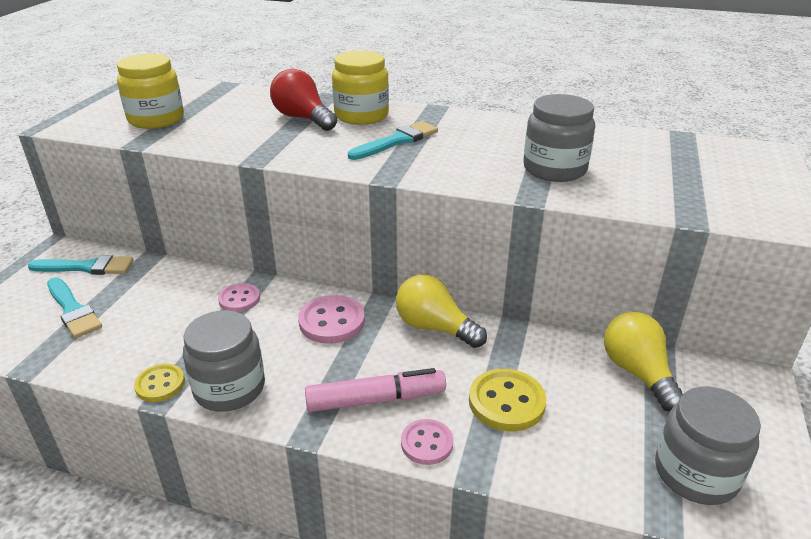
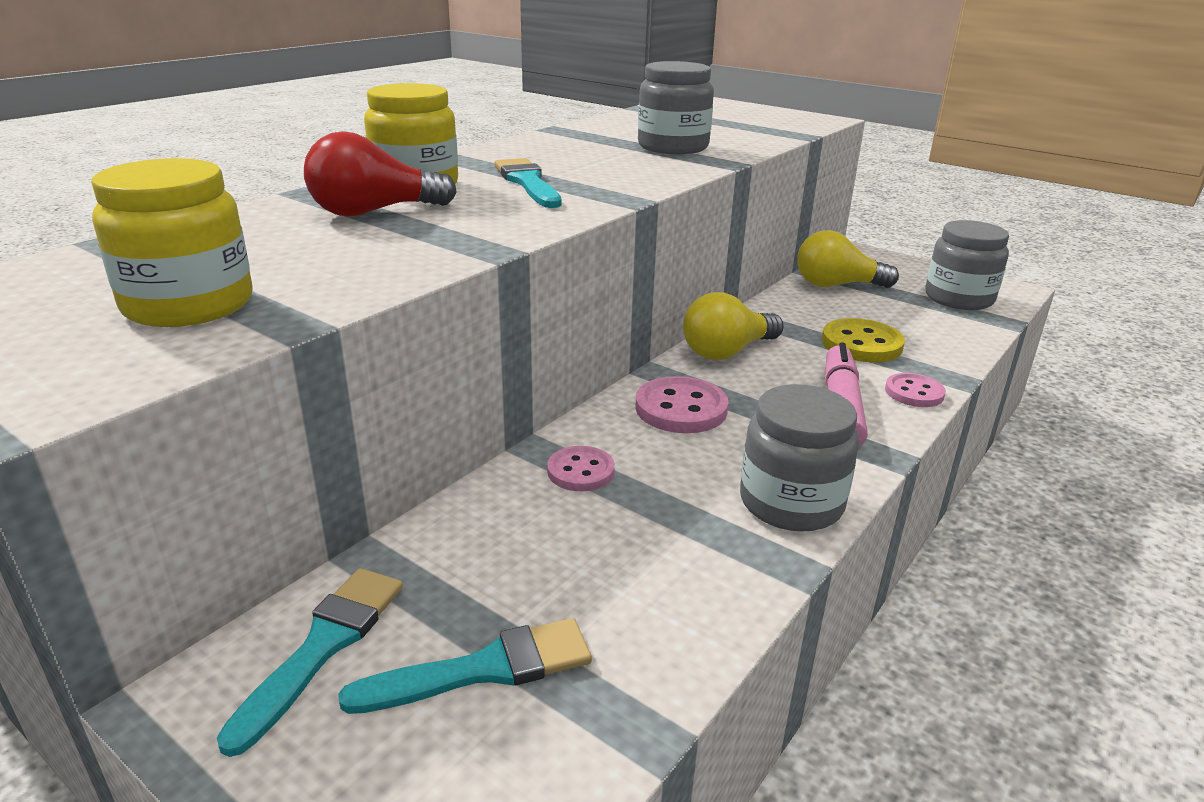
camera: 70 degrees left, 5 degrees down
yellow button [134,364,185,402] -> none

